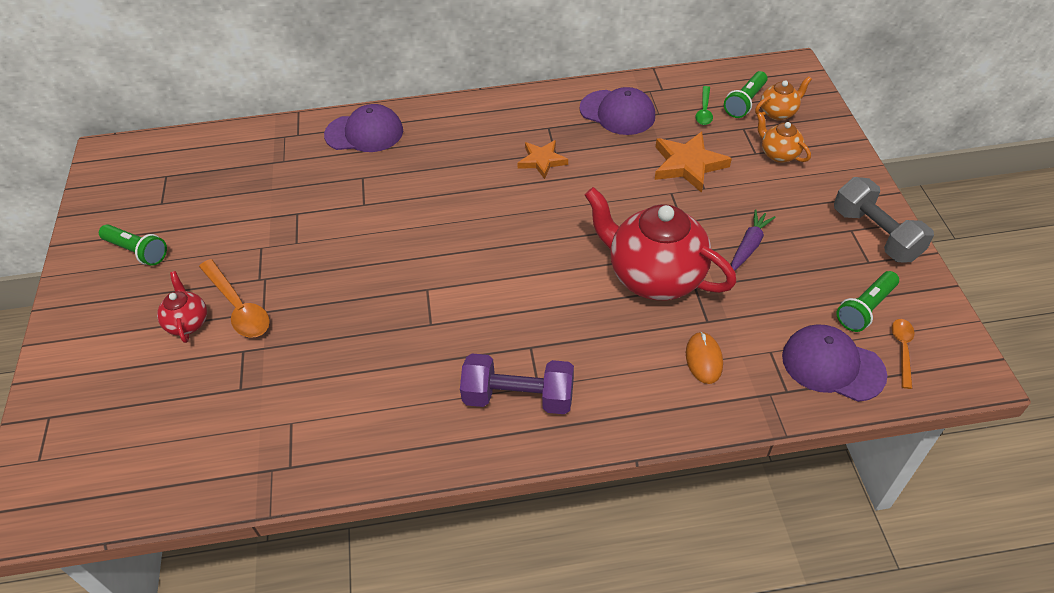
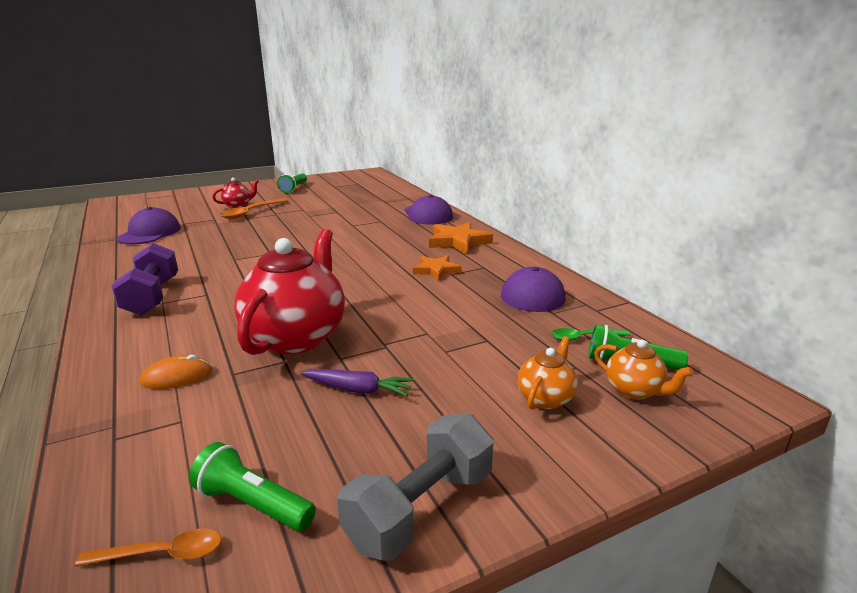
camera: 70 degrees right, 25 degrees down
orange star [655,132,732,193] -> orange star moved to [429,222,493,254]
purple cap [782,324,887,402] -> purple cap moved to [116,207,181,244]

